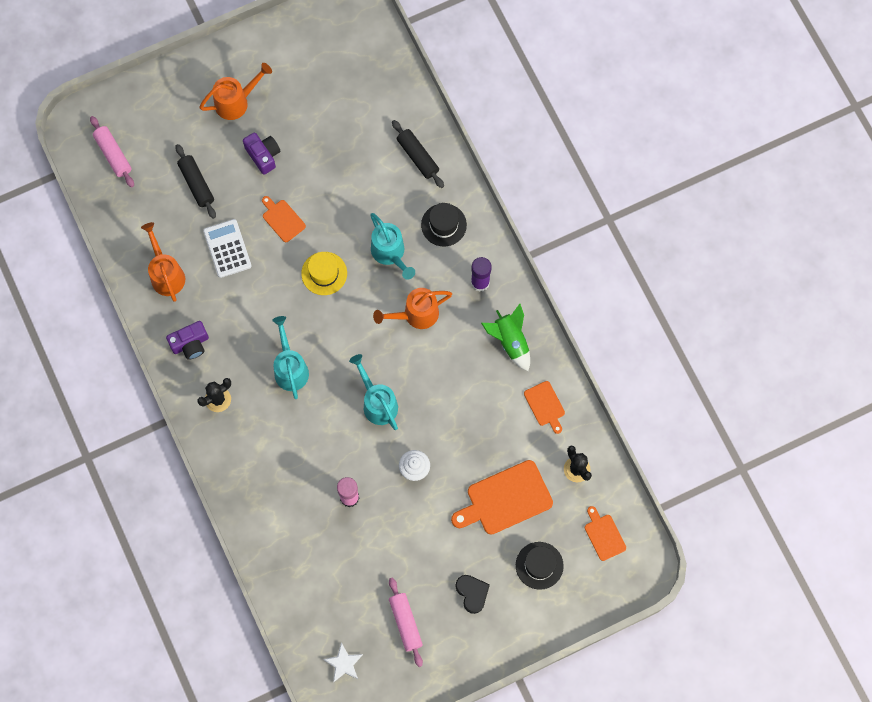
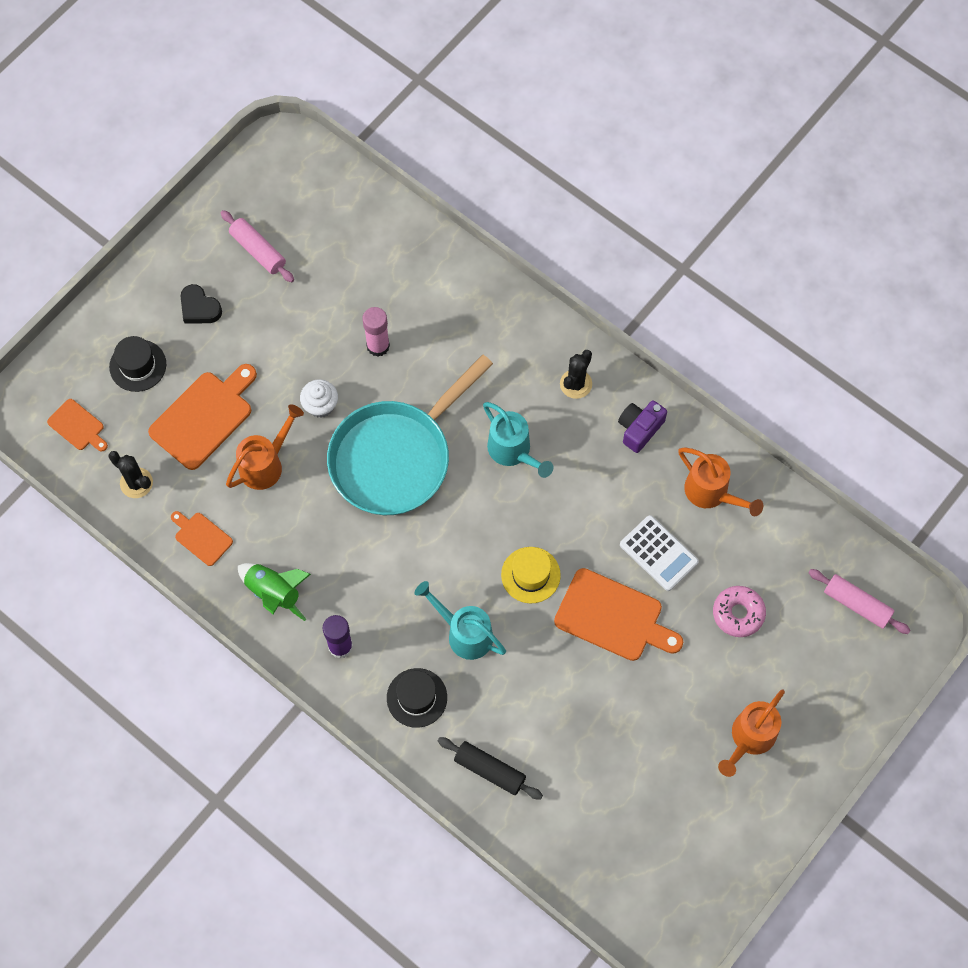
camera: 155 degrees right, 5 degrees down
black rolling pin [176,144,216,219] -> pink donut [713,586,766,637]
purple camera [243,132,281,175] -> none
orange cutting board [262,196,306,242] -> orange cutting board [554,568,683,661], size x1.85
white star [323,642,363,682] -> none
turquoise watering can [349,354,398,430] -> turquoise pan [327,355,493,515]
orange watering can [373,288,452,329] -> orange watering can moved to [226,404,304,490]

